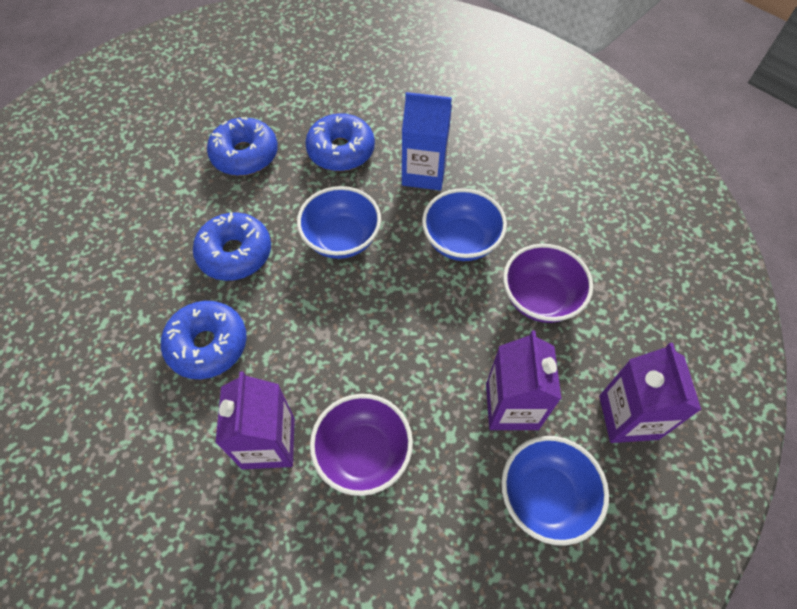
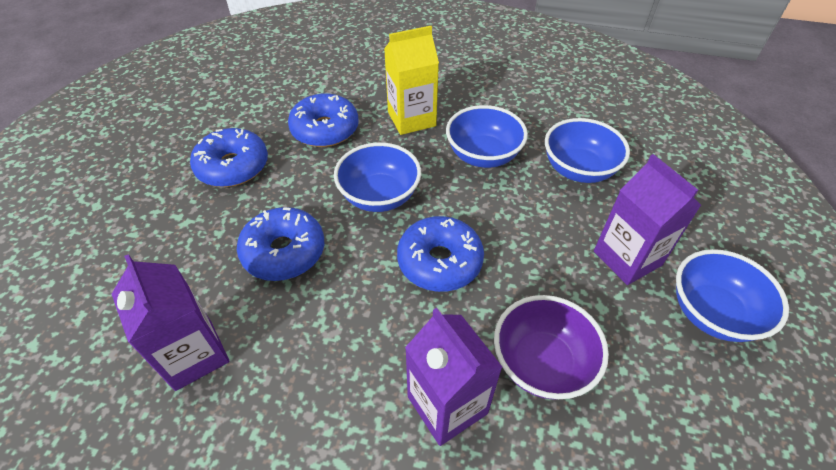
camera: 30 degrees left, 10 degrees down
blue donut [161,301,247,379] -> blue donut moved to [397,216,484,292]
blue carton [402,92,452,191] -> yellow carton [384,26,439,135]
purple bowl [503,244,593,323] -> blue bowl [545,118,630,183]
purple carton [599,343,701,443] -> purple carton moved to [112,254,230,391]

